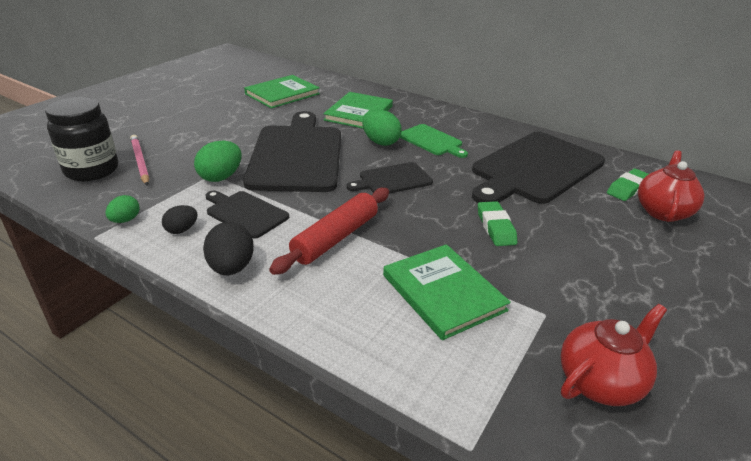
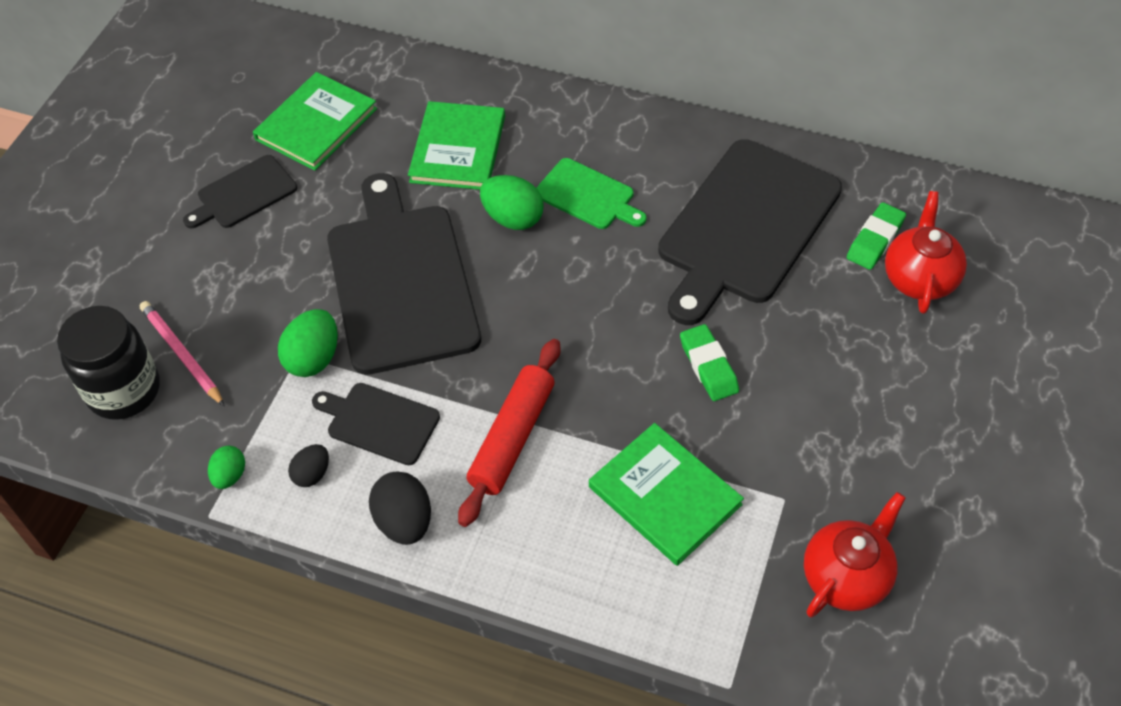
camera: 10 degrees left, 20 degrees up
black cutting board [346,162,433,194] -> black cutting board moved to [183,155,297,228]

